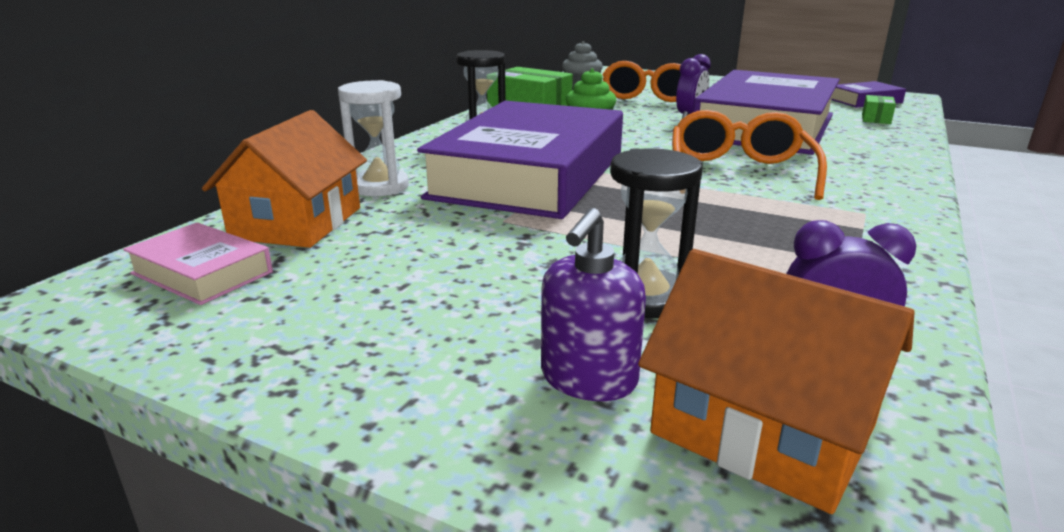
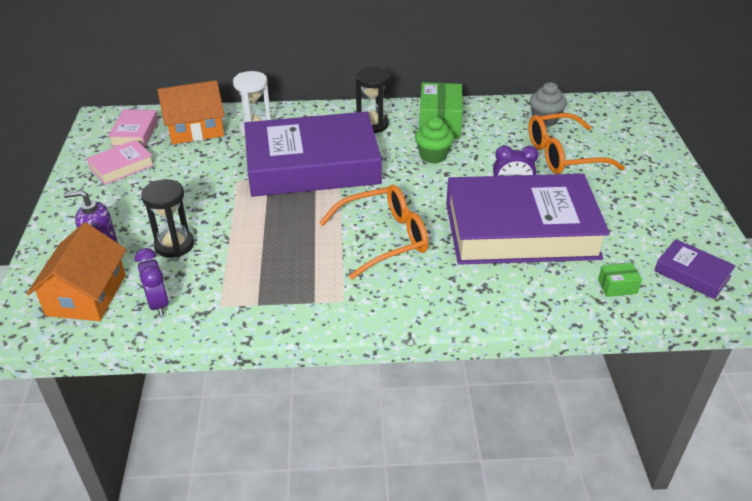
camera: 60 degrees right, 15 degrees up
none -> pink book [87,140,154,185]

